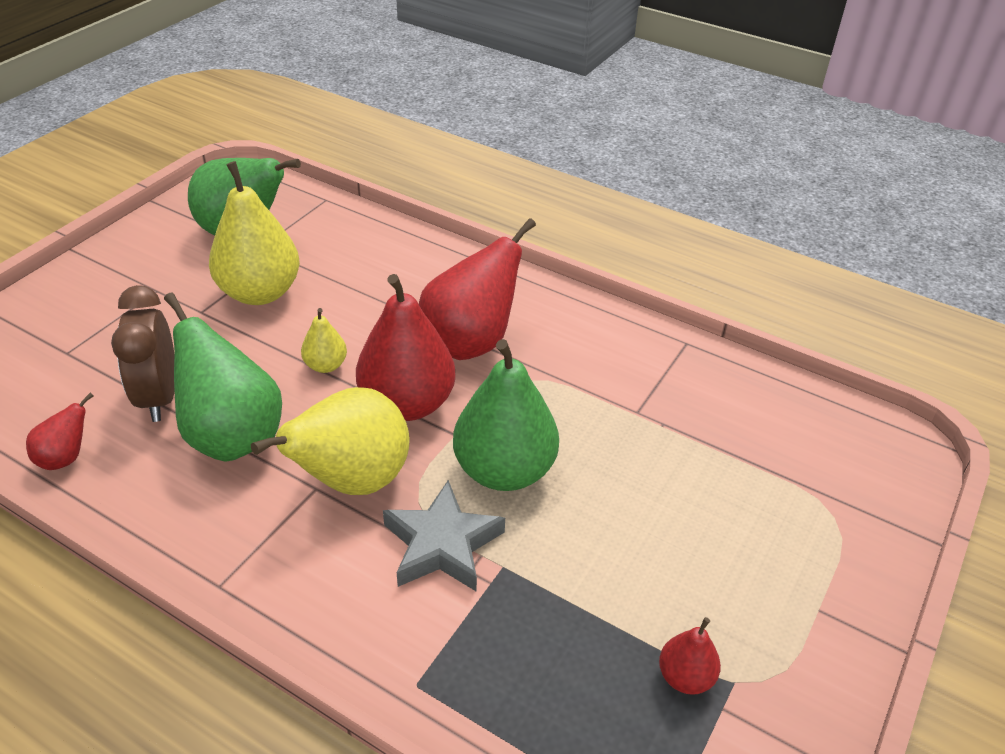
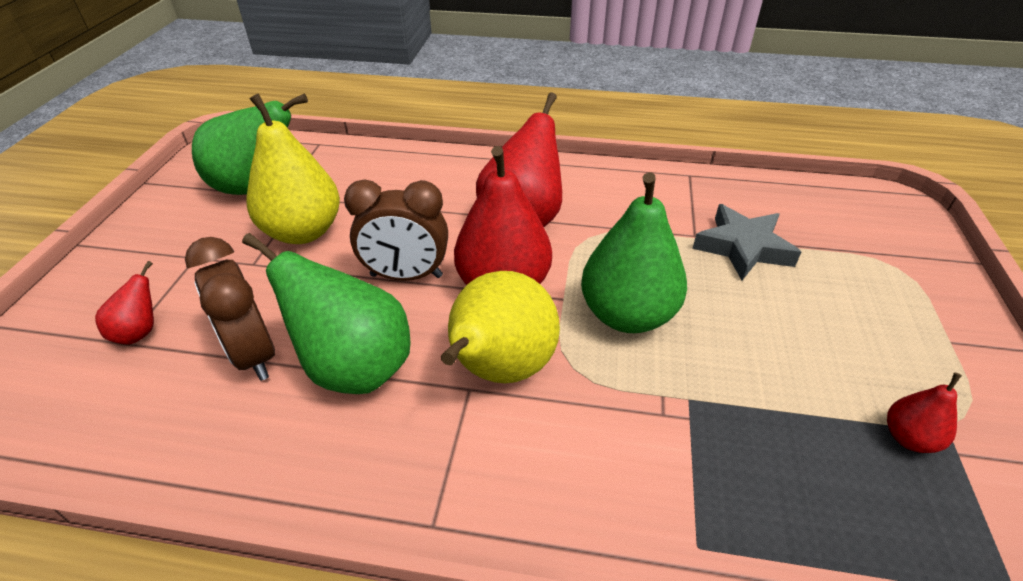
camera: 20 degrees left, 0 degrees up
red pear [26,393,94,470] -> red pear moved to [95,261,154,344]
yellow pear [301,308,347,373] -> brown clock [344,179,448,281]
grey star [383,480,505,592] -> grey star moved to [692,204,801,280]

